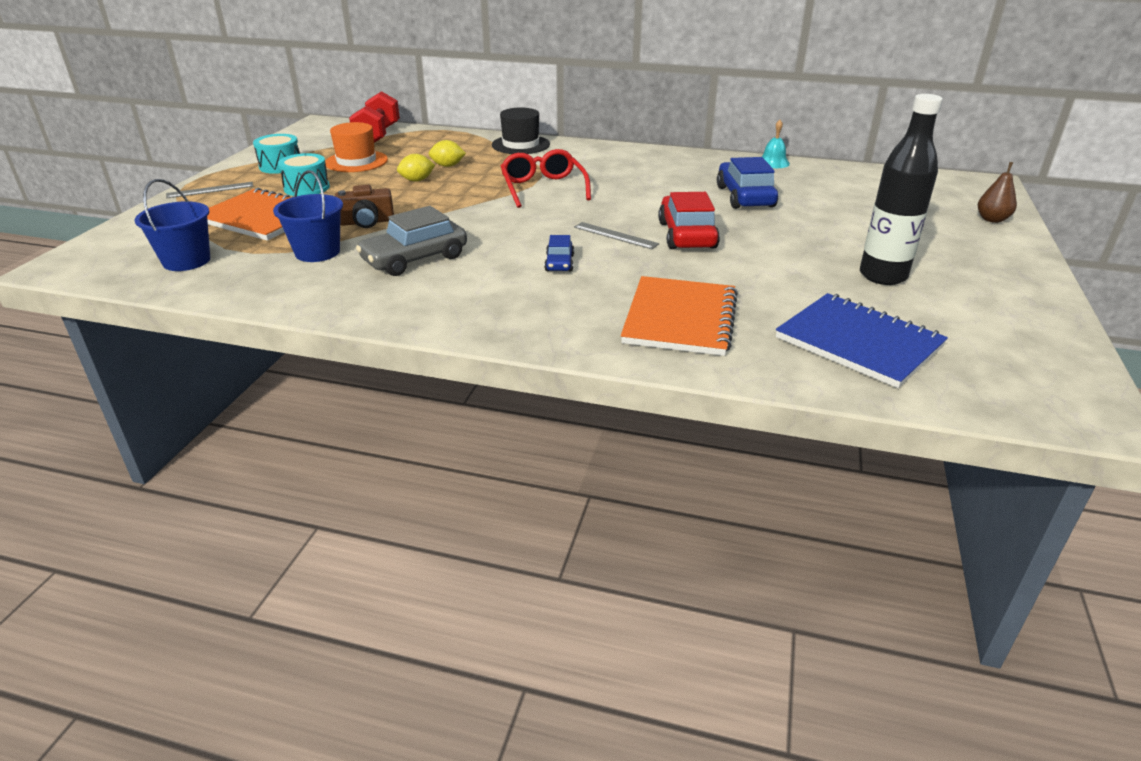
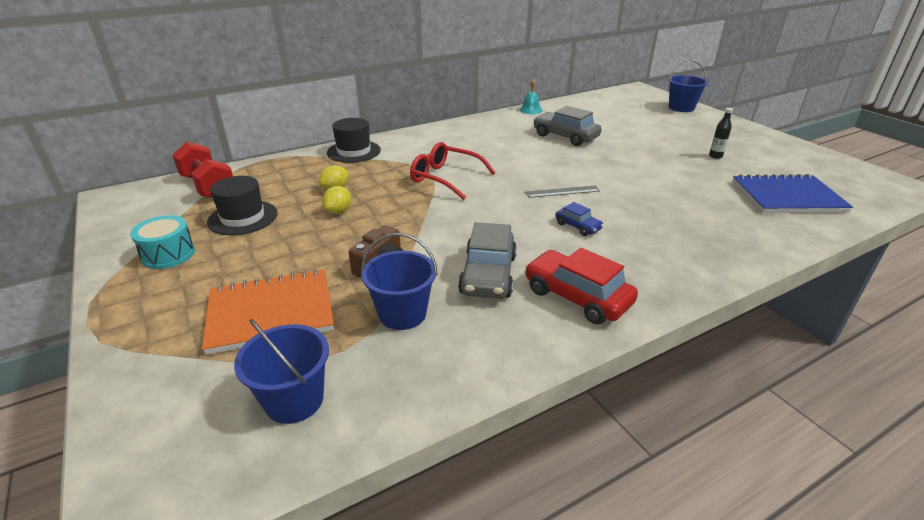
camera: 45 degrees left, 0 degrees up
grey ruler [166,182,254,198] -> none
turquoise drum [278,153,330,196] -> none
orange hat [325,122,388,172] -> black hat [207,176,277,235]
orange notebook [621,276,738,356] -> none
red car [658,192,720,249] -> red car moved to [525,248,638,324]
blue car [717,157,778,209] -> grey car [533,106,601,146]
black bottle [860,94,943,285] -> black bottle [709,108,733,159], size x0.43
brown pear [978,162,1017,223] -> blue bucket [668,59,708,112]

